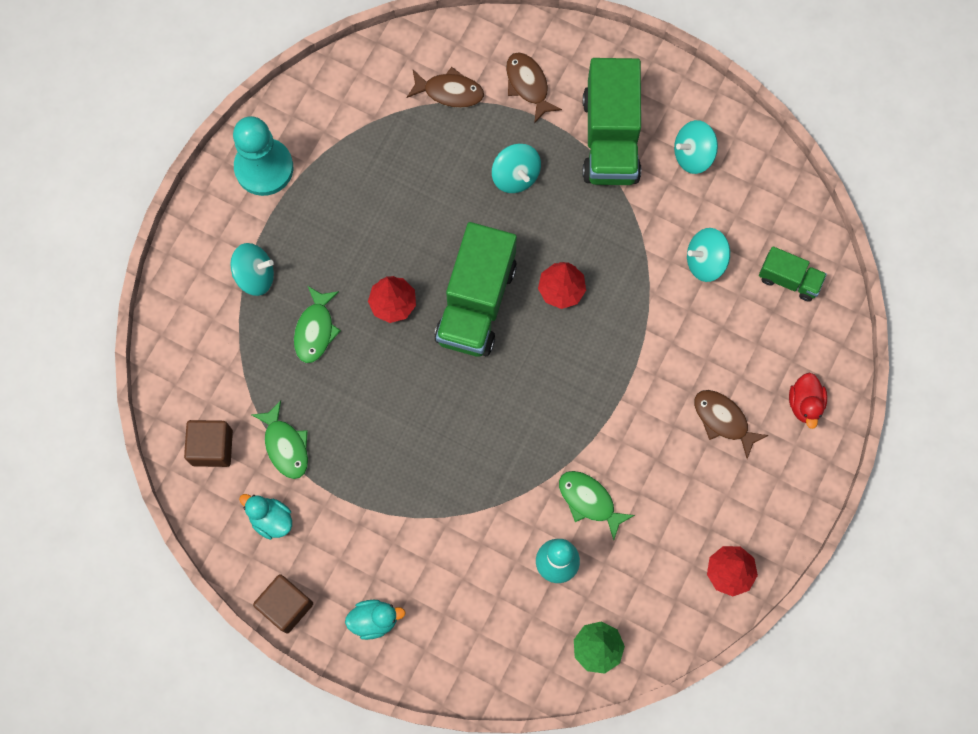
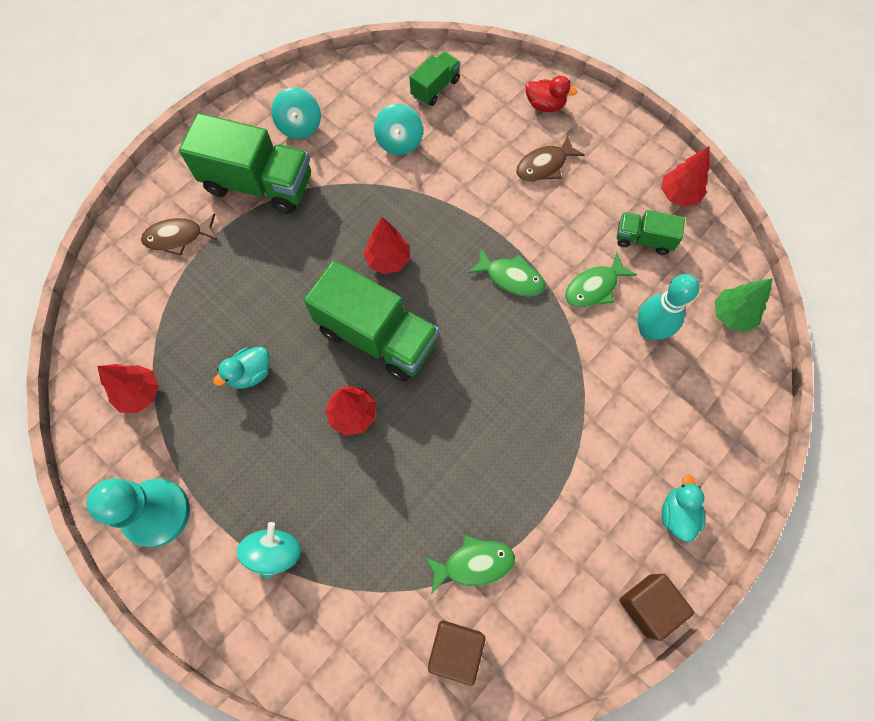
camera: 75 degrees left, 5 degrees down
turquoise duck [239,494,292,540] -> turquoise duck moved to [213,347,269,389]
green fish [294,286,341,363] -> green fish moved to [468,247,545,296]
brown fish [406,67,484,108] -> none
turquoise spinning top [492,144,541,193] -> none
none -> red tree [97,364,159,413]
none -> green truck [617,210,685,255]

